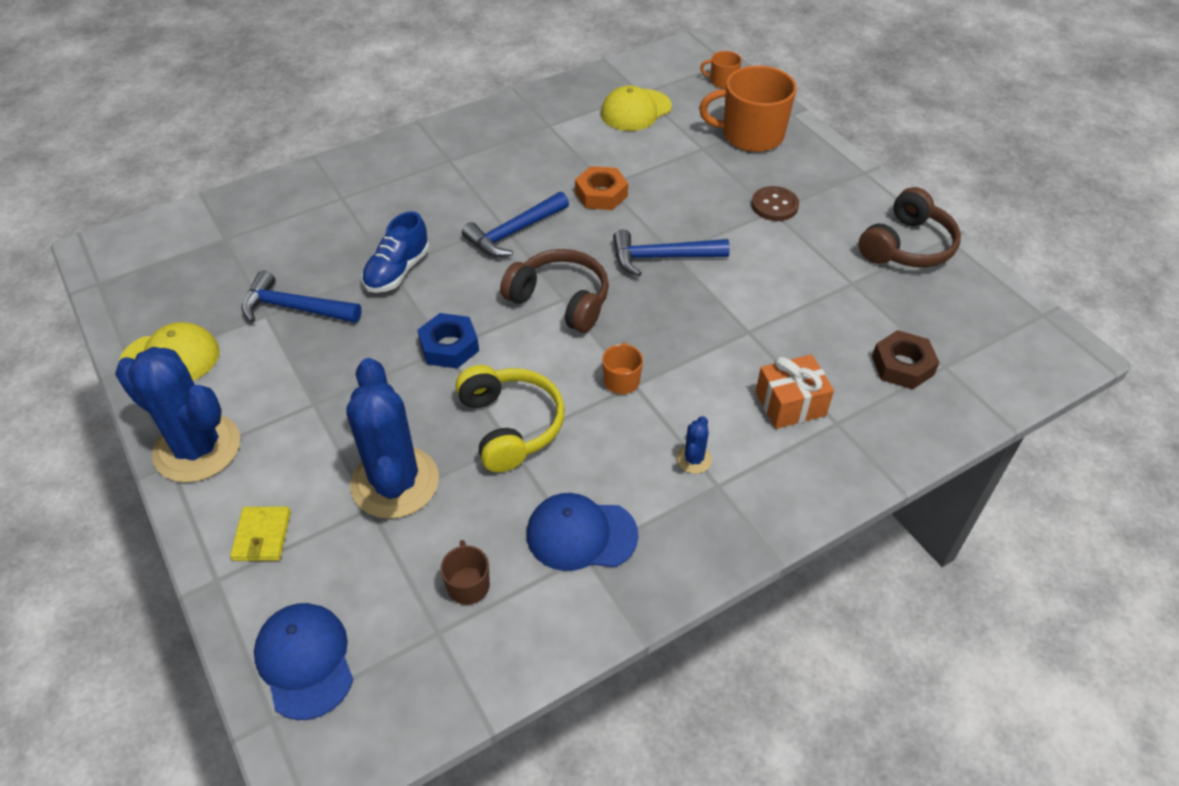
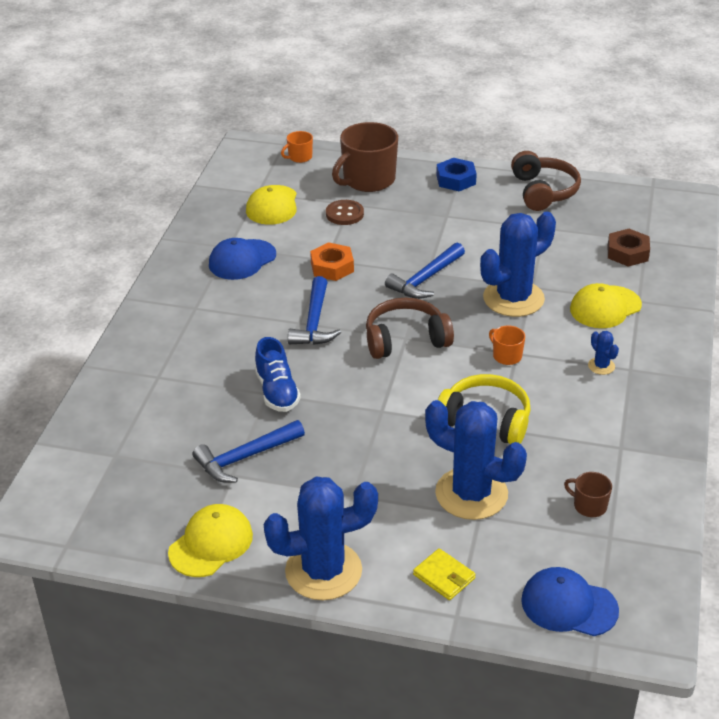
camera: 45 degrees left, 10 degrees down
blue nut [417,313,479,369] -> blue nut moved to [436,158,477,191]
blue cap [527,493,638,571] -> blue cap moved to [209,238,276,280]
orange mug [699,66,797,152] -> brown mug [332,122,398,192]
brown button [751,186,799,221] -> brown button moved to [326,200,364,225]
orange gift [756,354,834,429] -> yellow cap [570,283,642,328]
none -> blue cactus [480,212,556,317]

